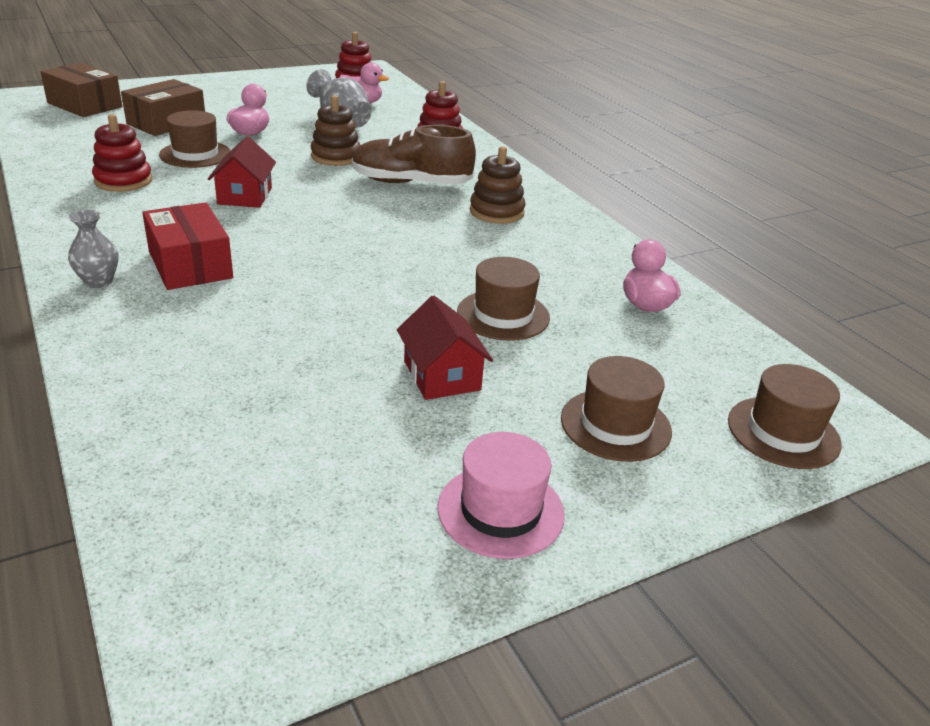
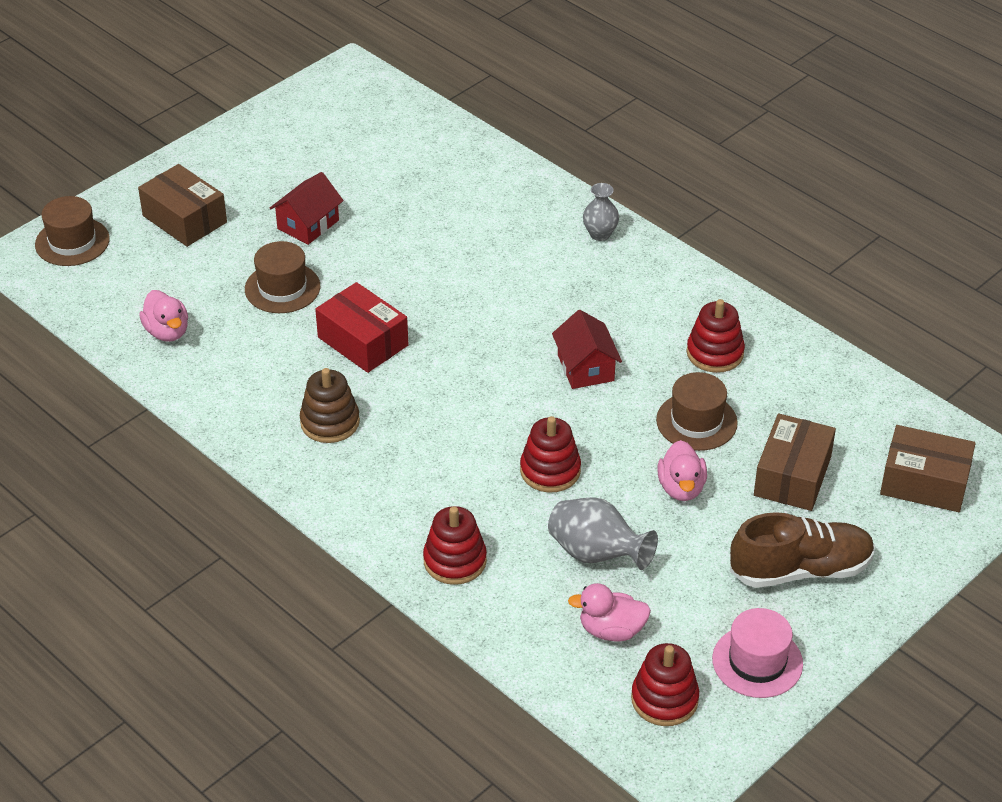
camera: 165 degrees right, 10 degrees up
red box [142,202,233,290] -> red box moved to [315,282,408,373]
brown stacking toy [311,95,361,166] -> red stacking toy [520,416,581,492]
brown shoe [352,125,476,185] -> brown shoe moved to [730,512,875,588]
red house [397,296,493,400] -> red house turned 75 degrees clockwise [270,172,344,245]
pink hat [438,432,565,559] -> pink hat moved to [712,608,803,698]
brown hat [561,356,672,462] -> brown box [138,164,227,247]

